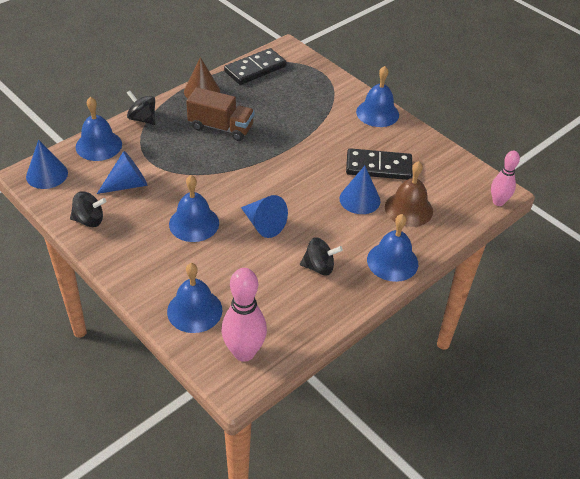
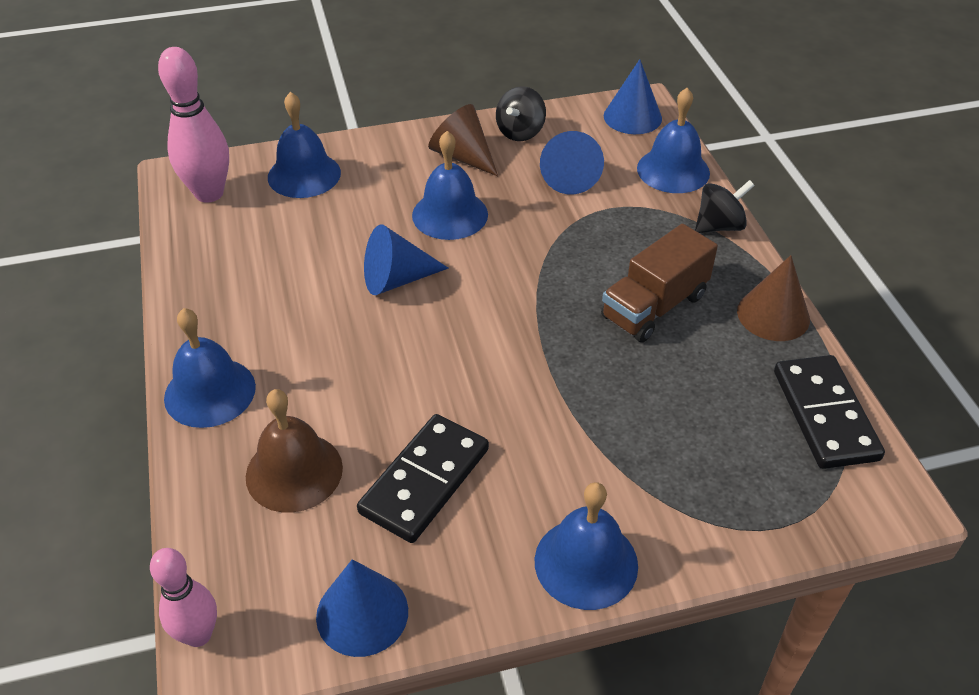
camera: 120 degrees right, 0 degrees up
black spinning top [300,237,343,275] -> none
blue cone [339,166,380,214] -> blue cone moved to [316,559,408,657]
none -> brown cone [428,104,498,176]

